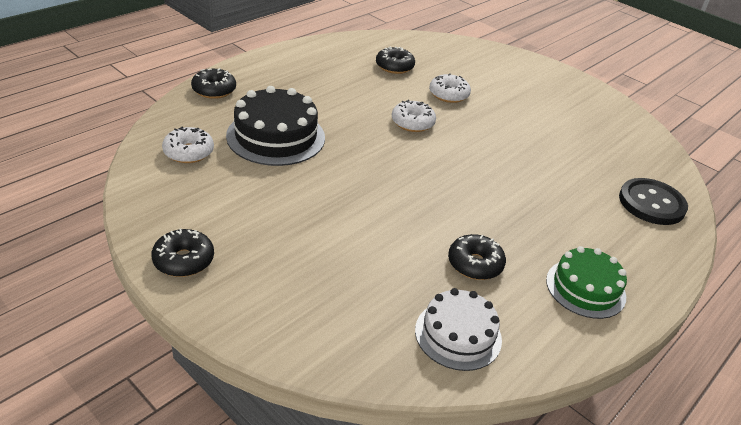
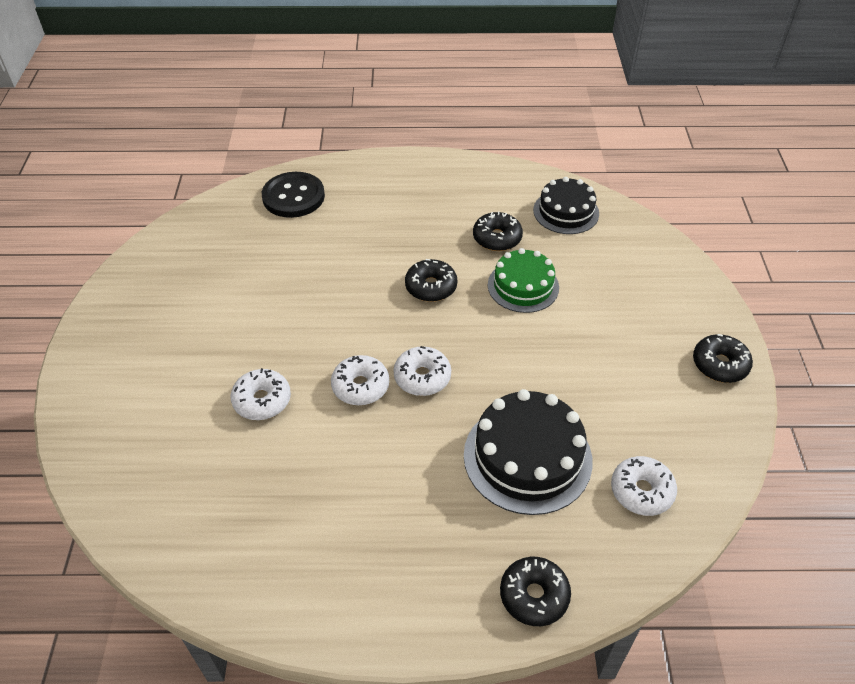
camera: 130 degrees left, 10 degrees up
black donut [376,46,415,74] -> black donut moved to [405,259,458,302]
white cake [415,288,502,371] -> black cake [533,177,599,234]
green cake [546,246,627,319] -> green cake moved to [488,248,559,313]
none -> white donut [393,346,451,396]

